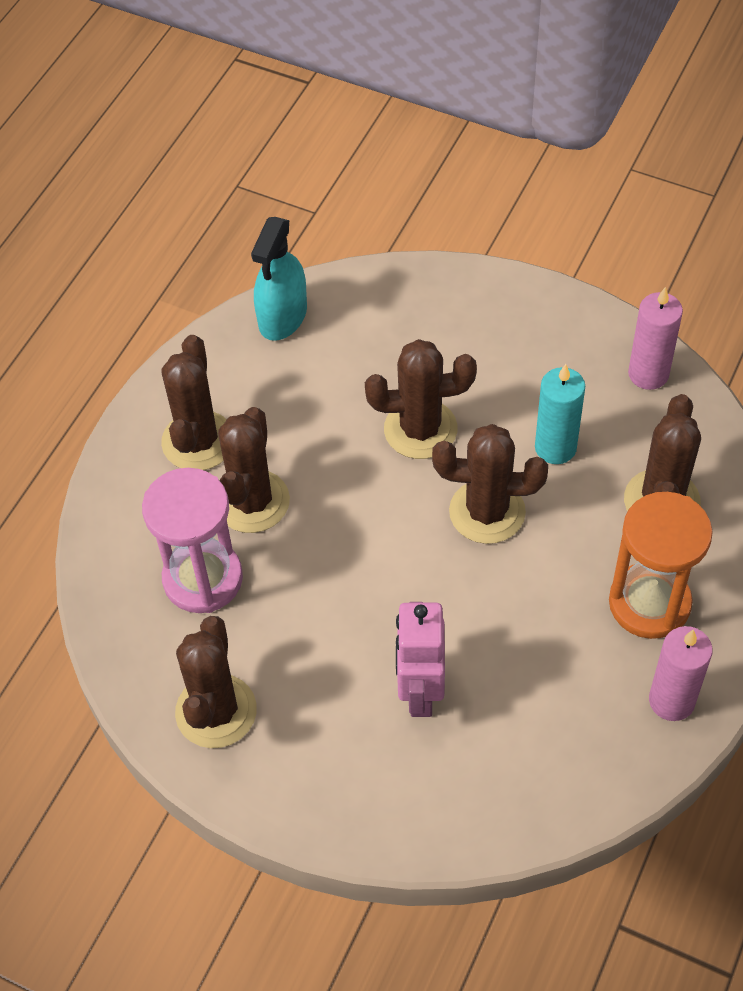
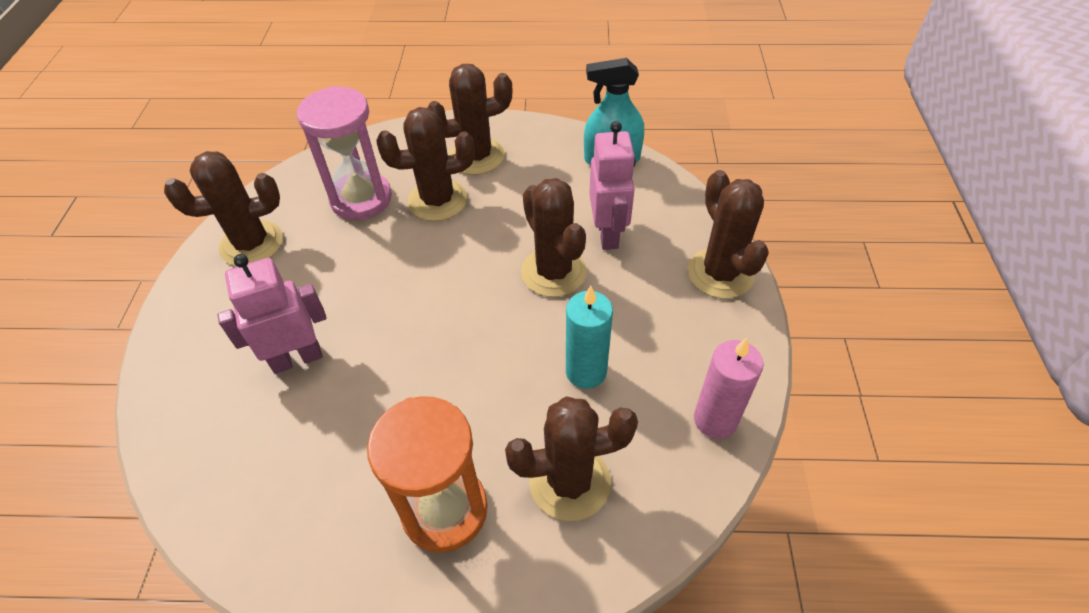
camera: 65 degrees right, 5 degrees down
brown cactus [432,424,548,544] -> brown cactus moved to [688,170,769,299]
pink candle [649,626,713,721] -> none
none -> pink robot [589,121,636,250]

